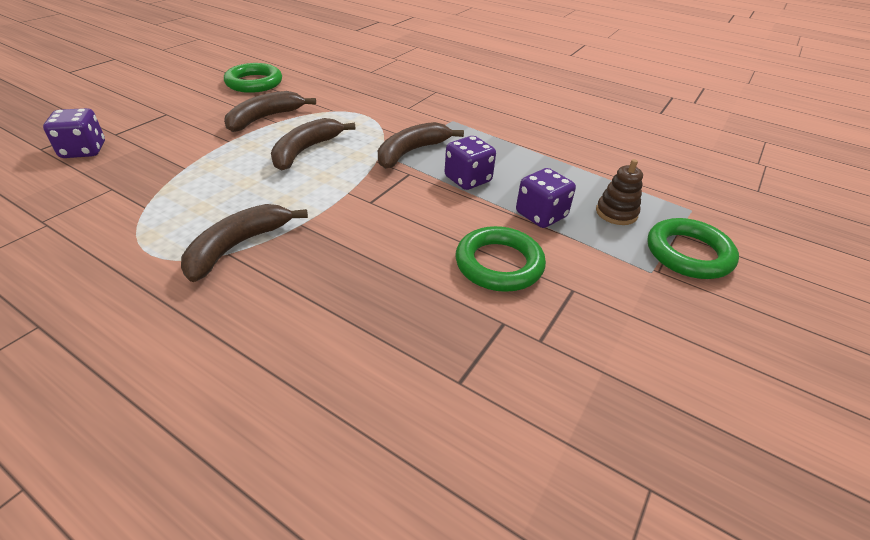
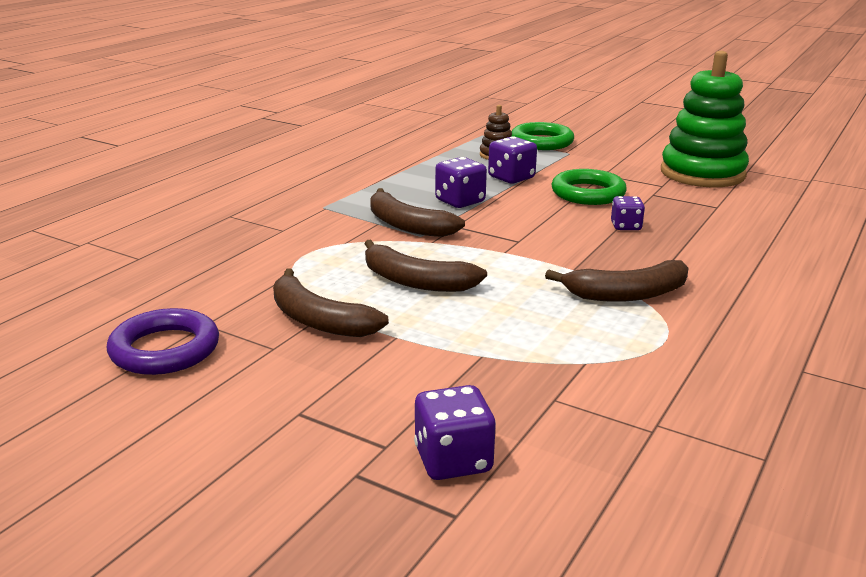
camera: 90 degrees left, 15 degrees down
brown banana [181,204,308,282] -> brown banana turned 45 degrees counterclockwise [545,260,689,302]
green ring [224,63,282,93] -> purple ring [107,308,219,375]
none -> purple dice [611,196,645,230]
none -> green stacking toy [661,51,749,187]

